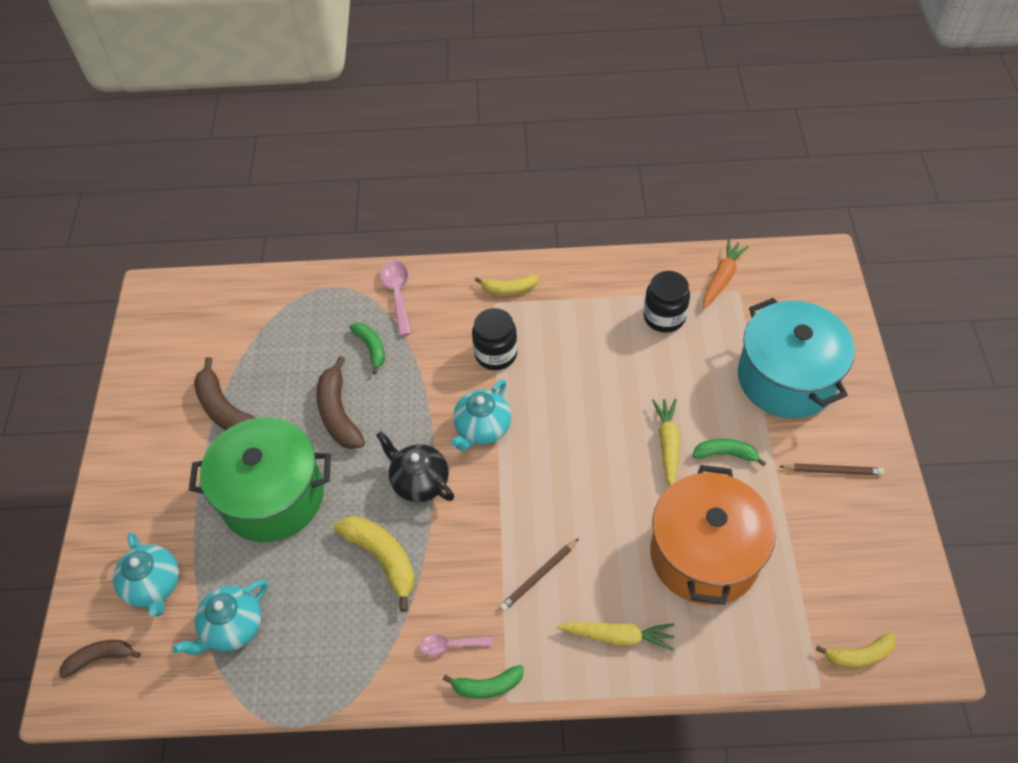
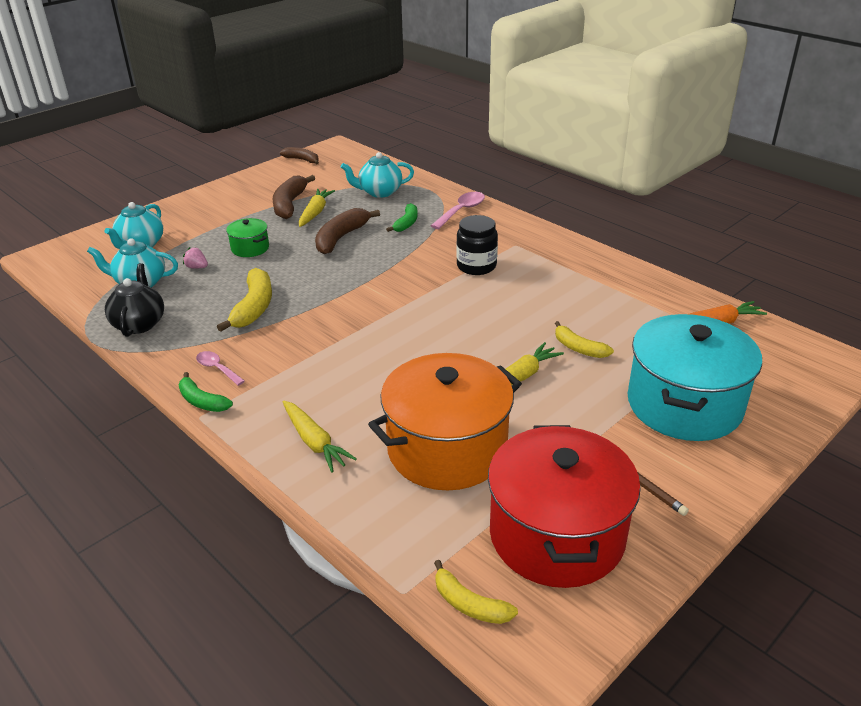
camera: 45 degrees right, 20 degrees down
brown banana [59,640,141,678] -> brown banana moved to [280,147,319,164]
green pot [189,417,331,542] -> green pot [226,218,269,257], size x0.45
black teapot [376,431,454,502] -> black teapot moved to [105,263,164,337]
turquoise teapot [451,379,511,451] -> turquoise teapot moved to [341,152,414,198]
yellow banana [475,274,539,295] -> yellow banana moved to [555,321,614,358]
brown pencil [499,538,579,611] -> none
black jar [644,271,690,333] -> none
green banana [692,439,766,466] -> none
none -> pink strawberry [183,247,208,268]
none -> yellow carrot [299,189,335,227]
none -> red pot [488,425,641,588]

